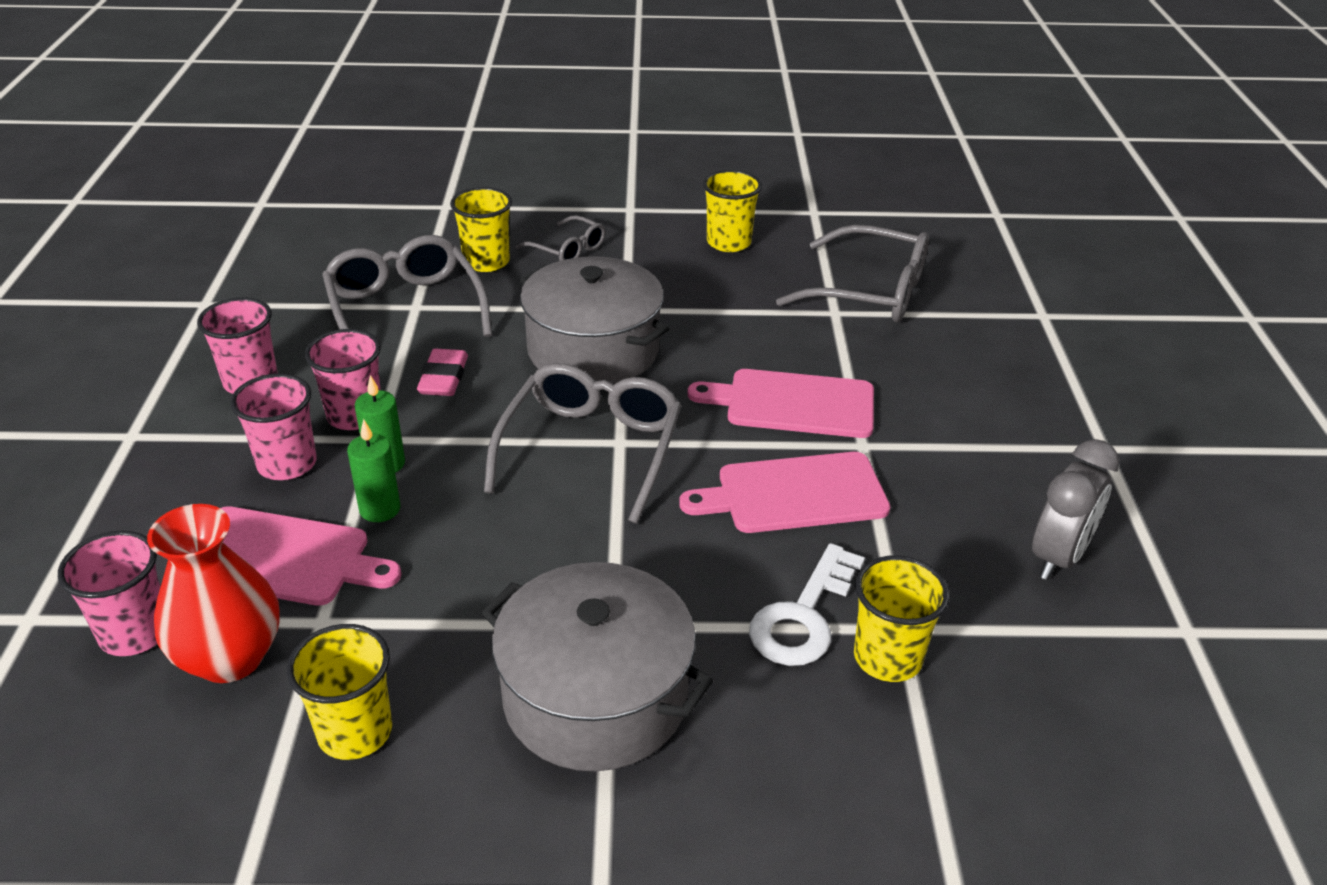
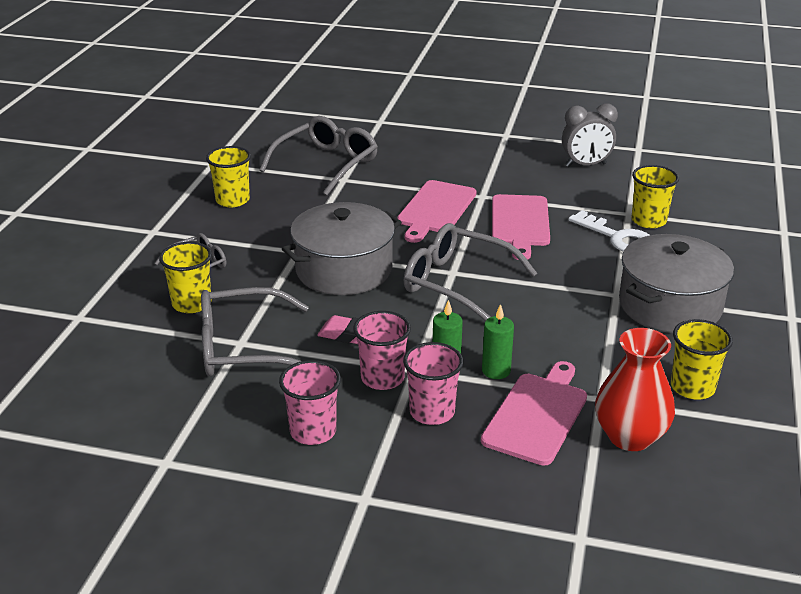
camera: 75 degrees left, 5 degrees down
pink cup [58,531,160,656] -> none
grey clock [1032,439,1119,580] -> grey clock turned 120 degrees clockwise [562,103,618,167]

